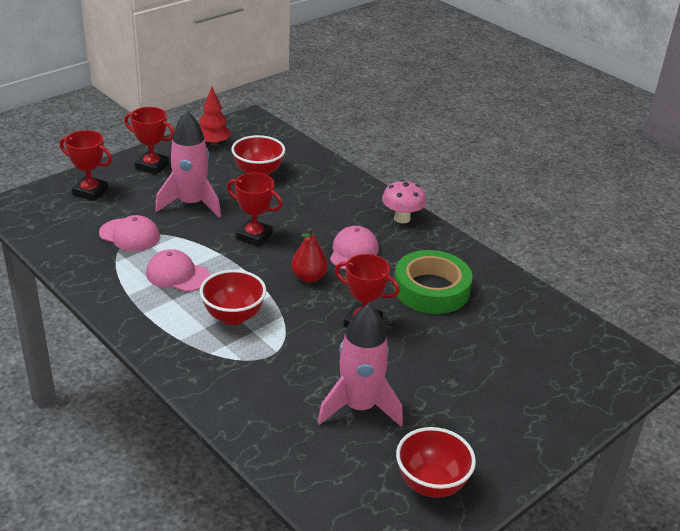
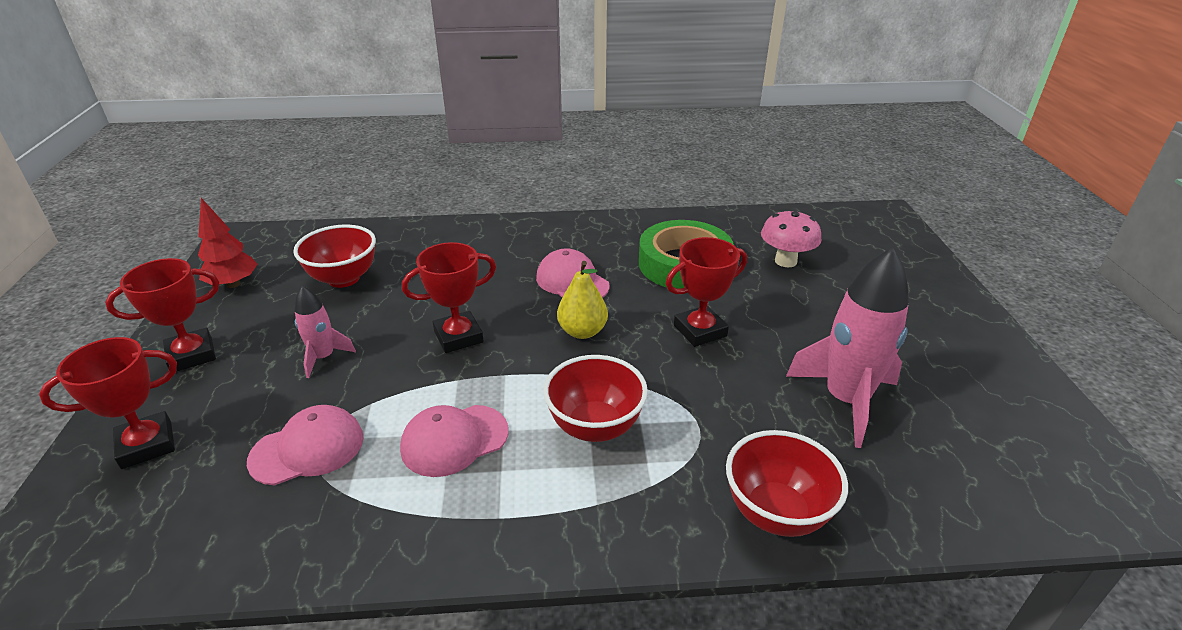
camera: 50 degrees left, 0 degrees up
pink rocket [155,111,221,217] -> pink rocket [294,286,356,378], size x0.53
red pear [291,228,328,283] -> yellow pear [557,261,608,339]
pink mushroom [382,180,426,223] -> pink mushroom moved to [761,209,822,267]
red bowl [396,427,476,498] -> red bowl moved to [726,430,848,537]

